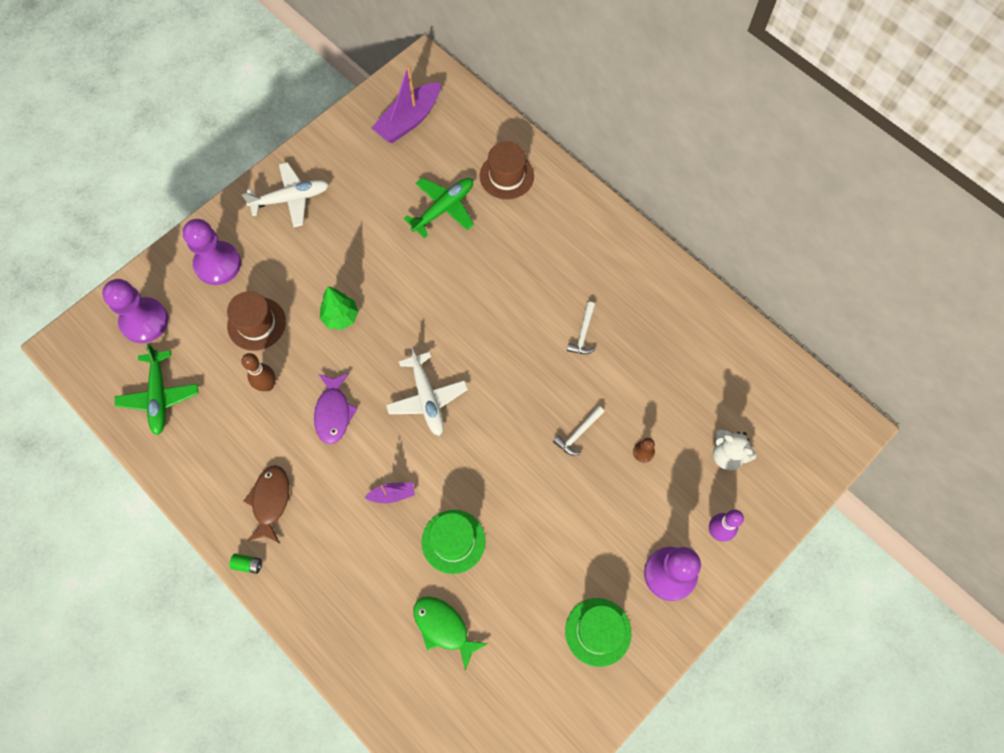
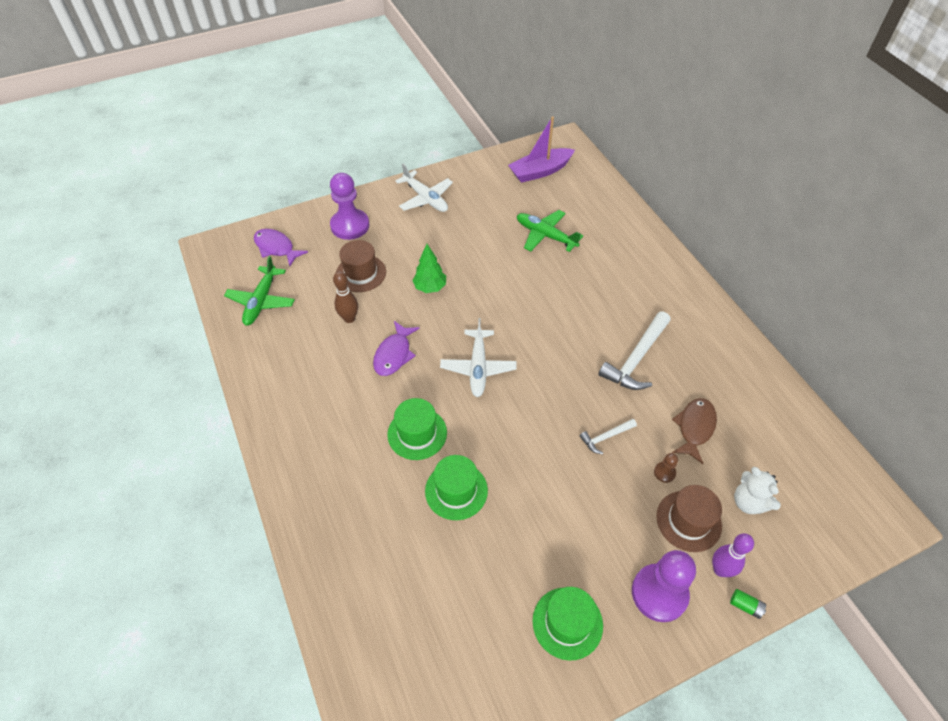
camera: 20 degrees right, 15 degrees down
purple pawn [102,279,168,343] -> purple fish [254,229,308,266]
green battery [229,554,262,574] -> green battery moved to [730,589,766,619]
white plane [242,162,329,227] -> white plane turned 45 degrees clockwise [395,164,453,212]
brown fish [243,465,289,543] -> brown fish moved to [672,398,717,464]
purple boat [364,482,415,503] -> green hat [387,398,447,460]
green plane [404,178,474,238] -> green plane turned 120 degrees counterclockwise [517,210,583,252]
green fish [413,597,487,670] -> none
brown hat [480,141,534,200] -> brown hat moved to [656,485,722,552]
white hammer [567,302,596,354] -> white hammer [598,311,671,390], size x1.90

